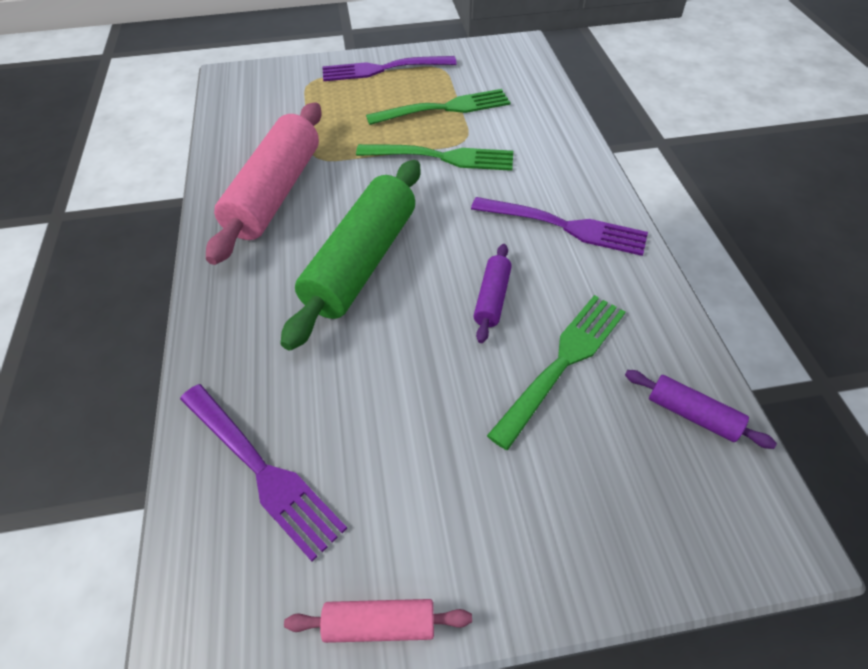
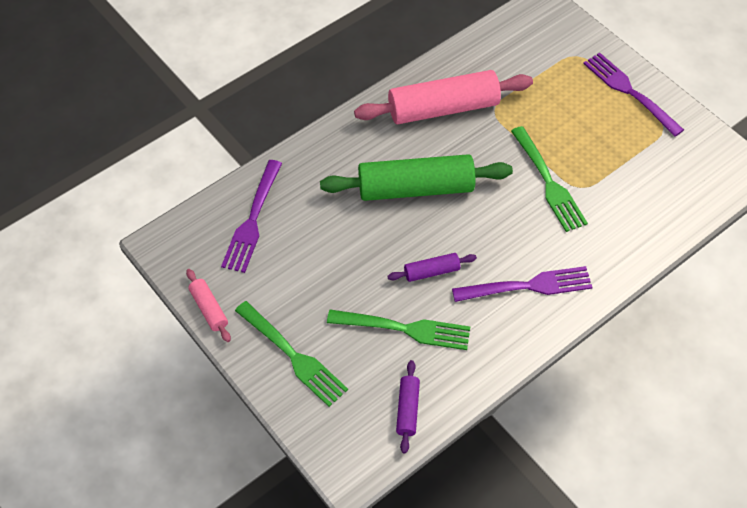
camera: 60 degrees right, 5 degrees up
green fork [366,89,511,125] -> green fork moved to [235,301,348,407]
purple fork [471,197,648,256] -> purple fork turned 90 degrees counterclockwise [452,266,593,302]

